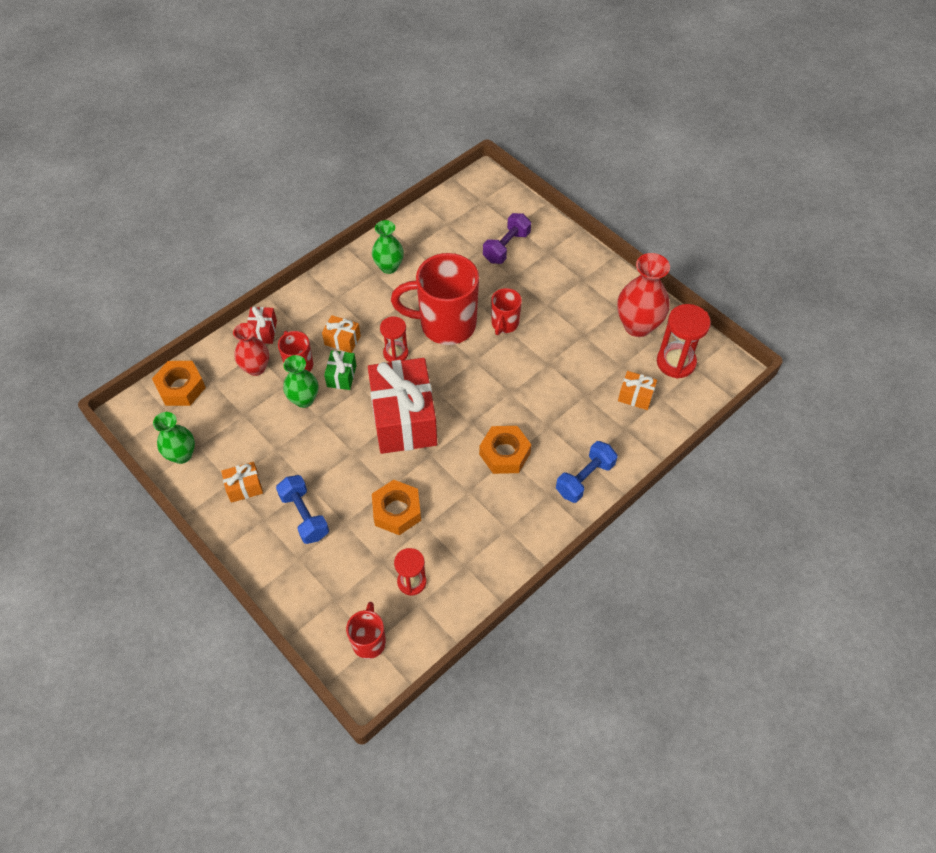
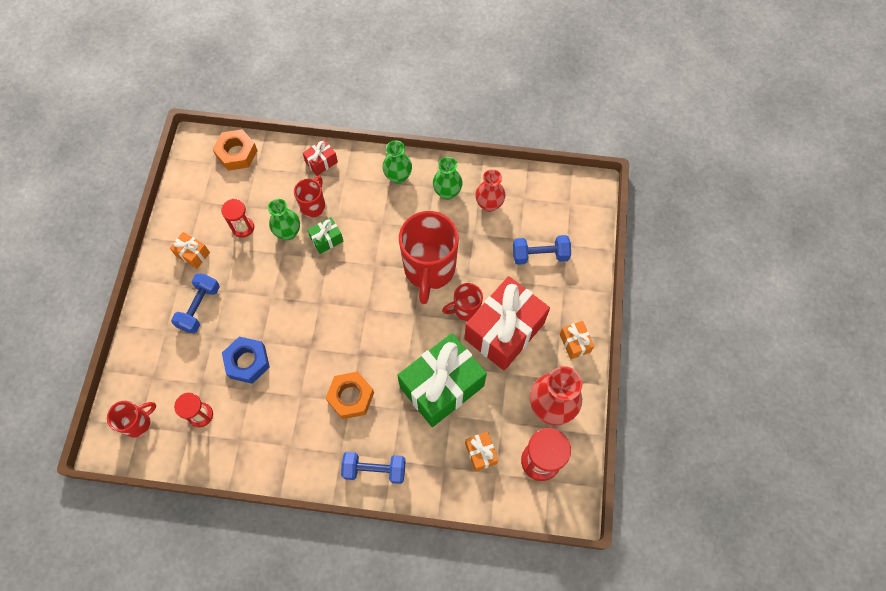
camera: 50 degrees right, 10 degrees up
green vase [153,412,195,464] -> green vase moved to [382,140,412,184]
red vase [233,323,269,376] -> red vase moved to [475,169,505,212]
orange gift [322,315,361,353] -> orange gift moved to [560,321,594,359]
red gift [368,358,437,454] -> red gift moved to [465,276,550,371]
orange nut [372,480,421,535] -> blue nut [222,336,270,384]
red hourglass [380,316,409,362] -> red hourglass moved to [221,199,254,238]
red mug [391,253,479,345] -> red mug turned 135 degrees counterclockwise [399,211,459,304]
purple dumbbell [483,213,531,264] -> blue dumbbell [513,235,571,265]
none -> green gift [397,333,487,427]

